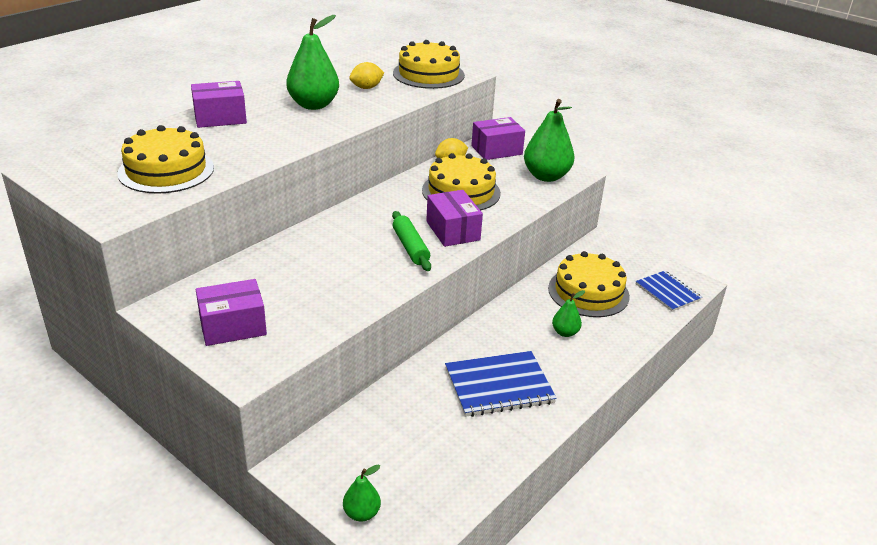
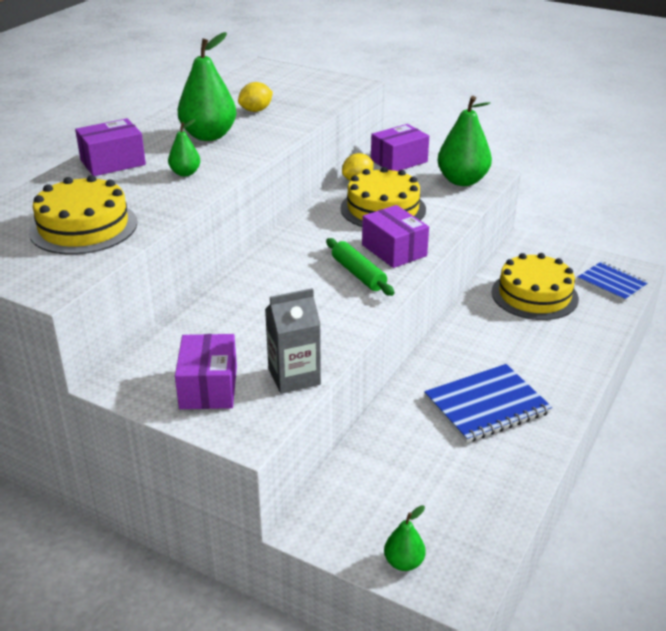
camera: 10 degrees left, 0 degrees up
purple box [196,279,267,346] -> purple box turned 60 degrees counterclockwise [175,334,237,409]
yellow cake [393,40,465,89] -> none
green pear [552,290,585,337] -> green pear moved to [168,119,200,177]
none -> grey carton [265,288,321,394]

